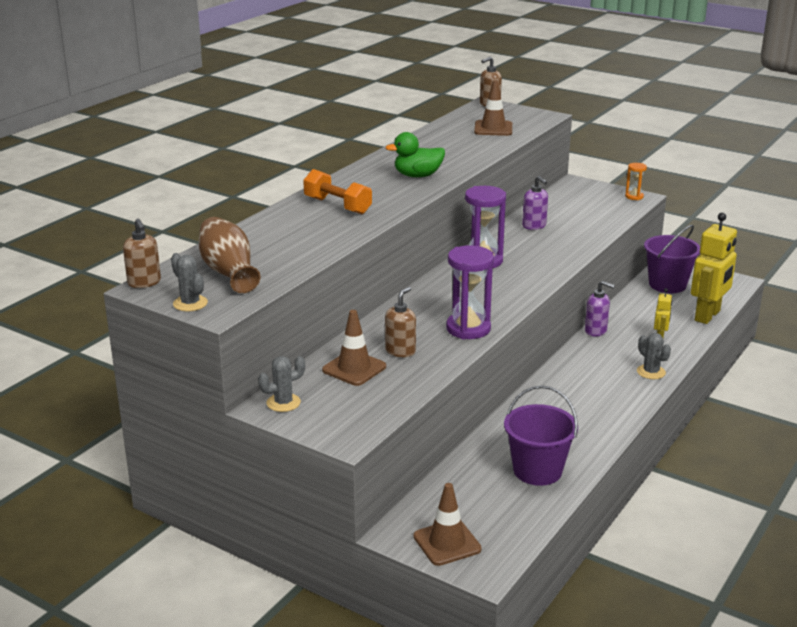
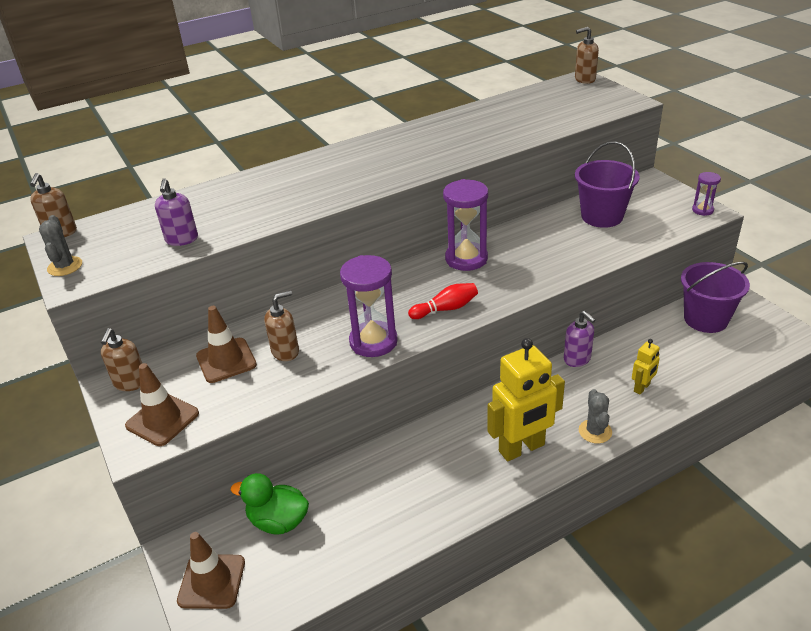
camera: 30 degrees right, 10 degrees up
brown vase [199,217,261,293] -> none
grey cactus [258,356,305,412] -> brown soap dispenser [101,328,142,391]
orange dumbbell [303,169,372,214] -> none
green duck [385,132,445,177] -> green duck moved to [231,473,309,535]
brown traffic cone [474,80,512,136] -> brown traffic cone moved to [125,363,199,446]
purple bucket [504,385,578,486] -> purple bucket moved to [575,141,640,228]
purple soap dispenser [522,176,548,230] -> purple soap dispenser moved to [155,178,198,246]
orange hourglass [625,163,647,200] -> purple hourglass [692,172,721,216]
yellow robot [691,213,737,324] -> yellow robot moved to [487,338,565,461]
none -> red bowling pin [408,283,478,319]

